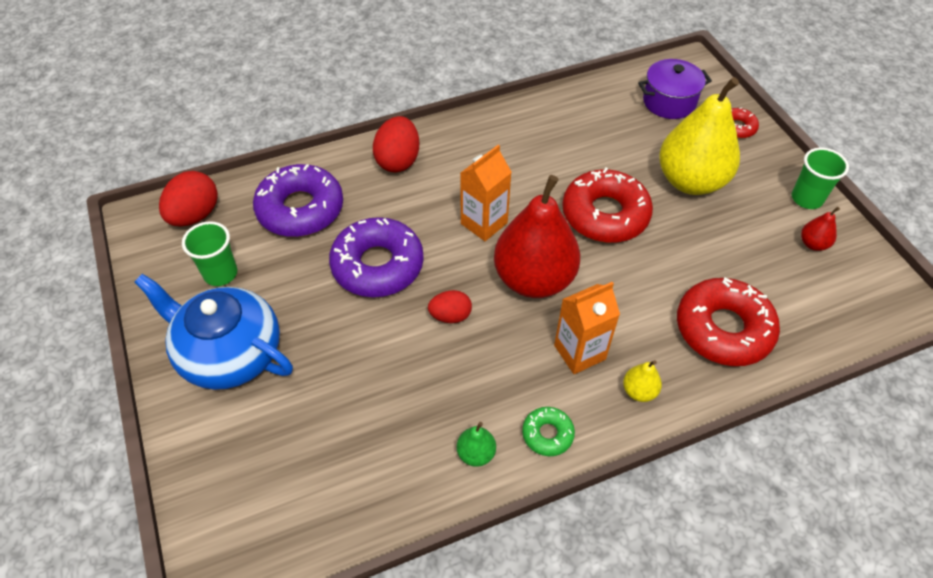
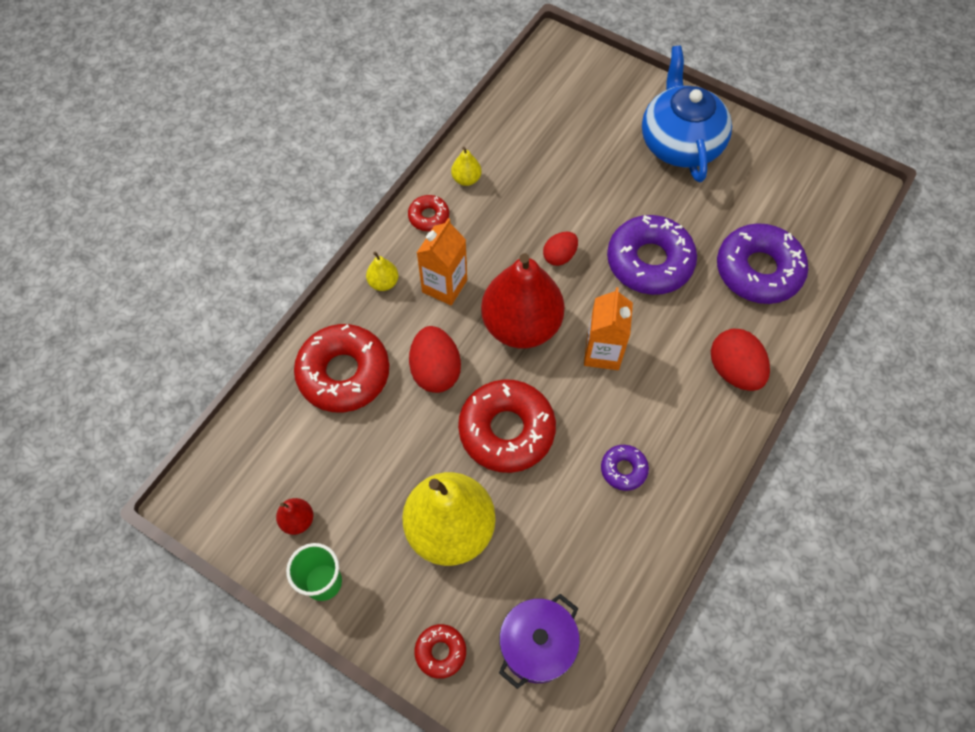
camera: 145 degrees right, 10 degrees up
blue teapot [134,274,293,390] -> blue teapot turned 90 degrees counterclockwise [642,46,732,182]
red egg [159,171,218,226] -> red egg moved to [409,326,461,393]
green cup [182,221,237,286] -> none
green pear [457,422,496,467] -> yellow pear [451,147,481,186]
green donut [522,407,575,456] -> red donut [408,195,449,231]
none -> purple donut [601,445,649,491]

